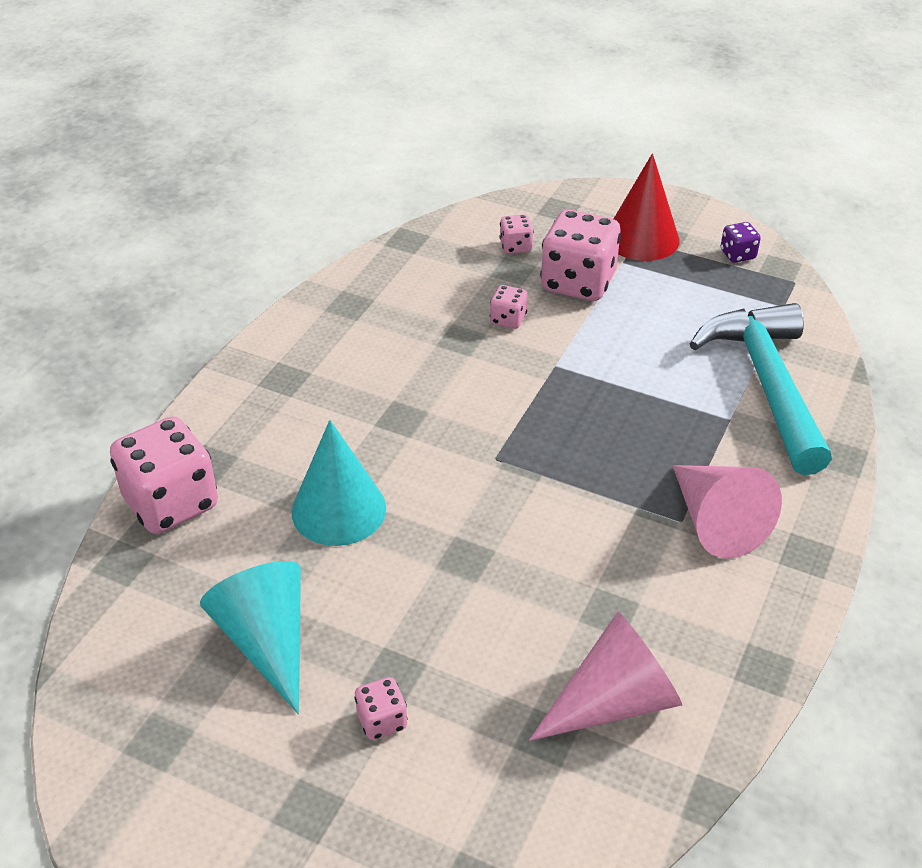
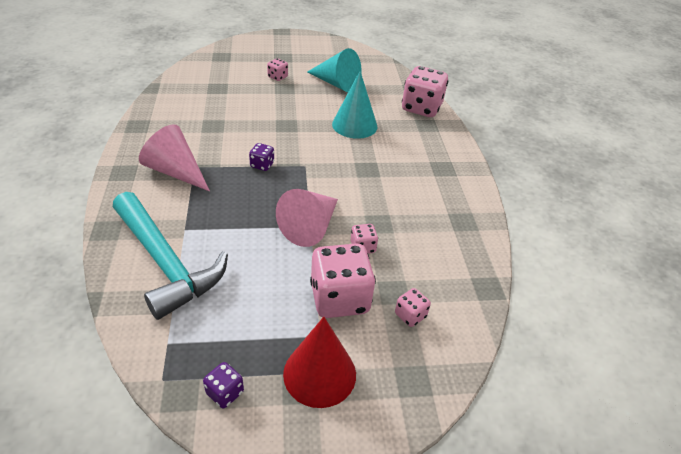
camera: 145 degrees right, 0 degrees up
pink cone [529,612,682,741] -> pink cone moved to [276,189,338,247]
none -> purple dice [249,143,274,171]

